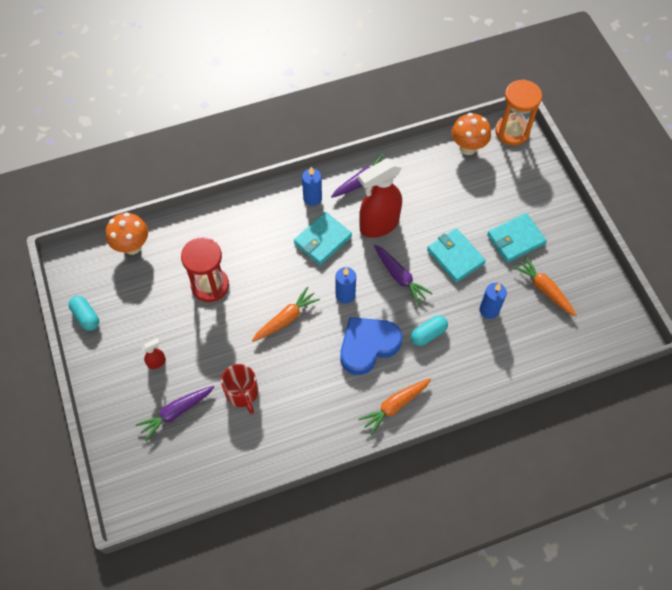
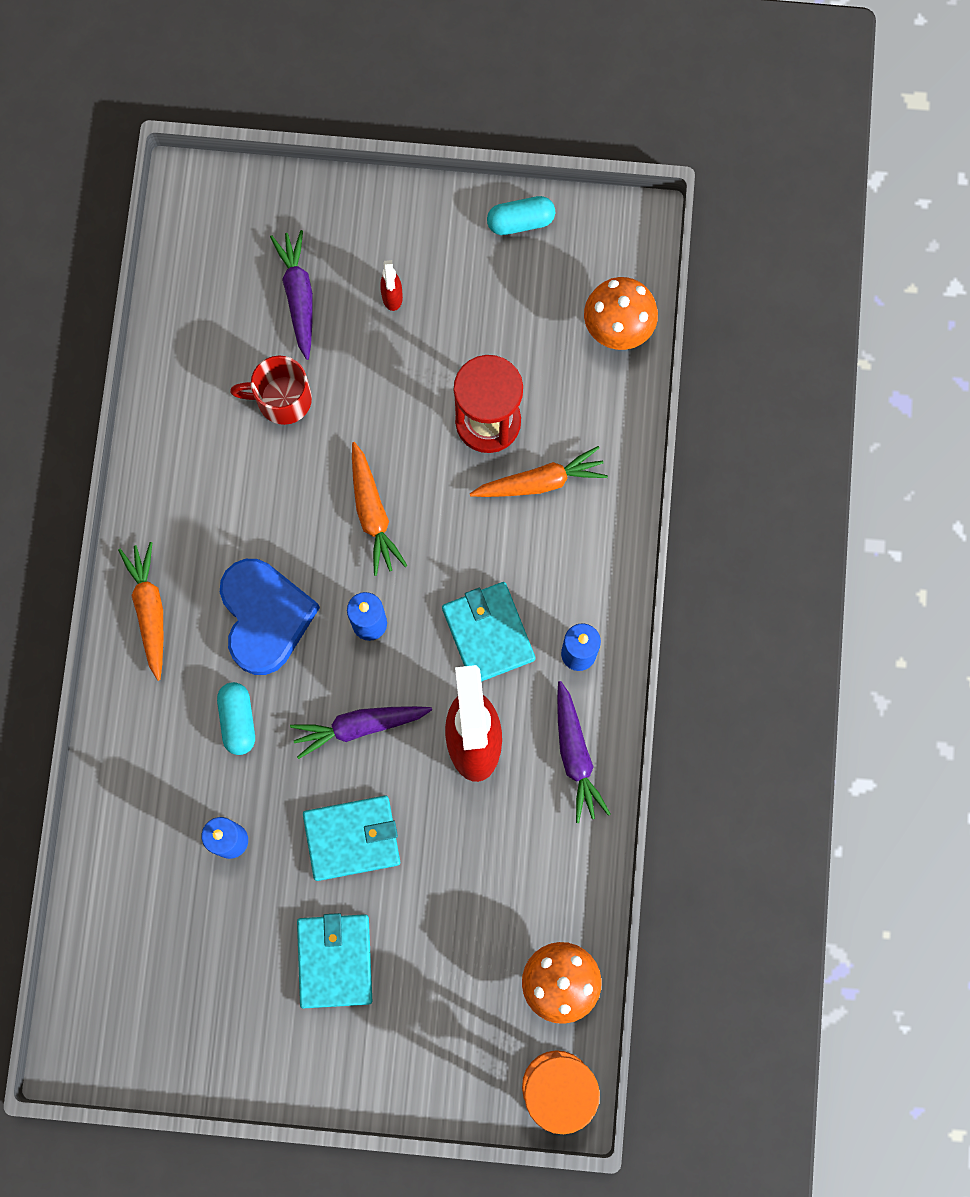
camera: 115 degrees right, 15 degrees up
orange carrot [513,256,577,317] -> orange carrot moved to [470,446,608,497]

